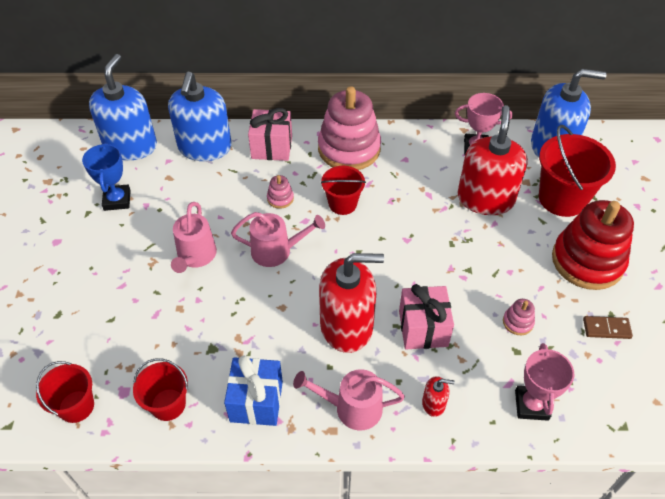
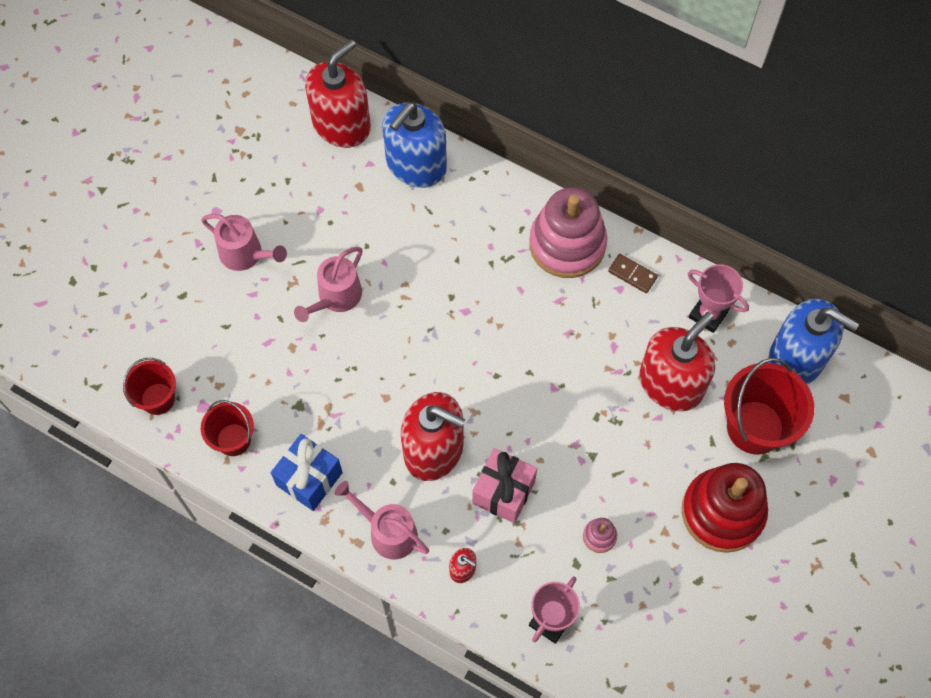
camera: 30 degrees right, 15 degrees up
blue trophy [82,143,131,211] -> none
blue soap dispenser [89,54,157,160] -> red soap dispenser [305,40,371,148]
pink watering can [231,212,325,267] -> pink watering can moved to [201,214,287,271]
pink gift [248,108,292,161] -> none
pink stacking toy [267,175,294,209] -> none
red bucket [321,166,366,215] -> none
brown domino [583,316,633,339] -> brown domino moved to [608,254,658,293]

